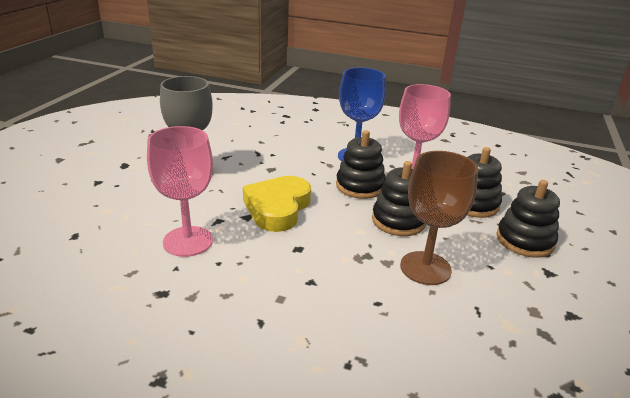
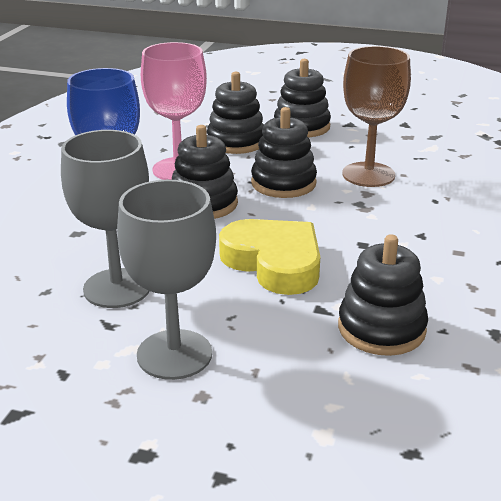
camera: 90 degrees left, 0 degrees up
pink goblet [147,126,213,257] -> black stacking toy [338,234,428,356]
yellow heart [243,176,311,232] -> yellow heart turned 150 degrees counterclockwise [219,219,320,295]
none -> grey goblet [61,130,150,308]

